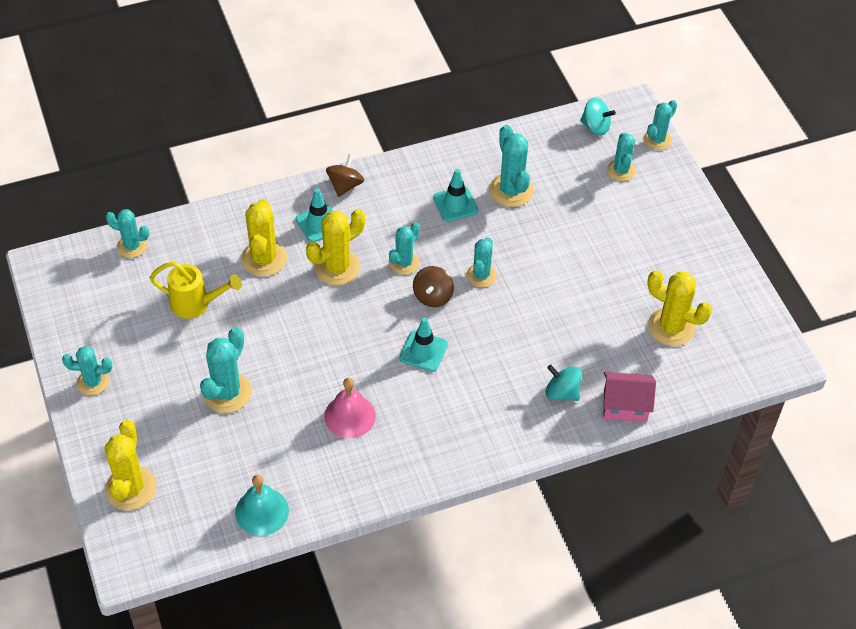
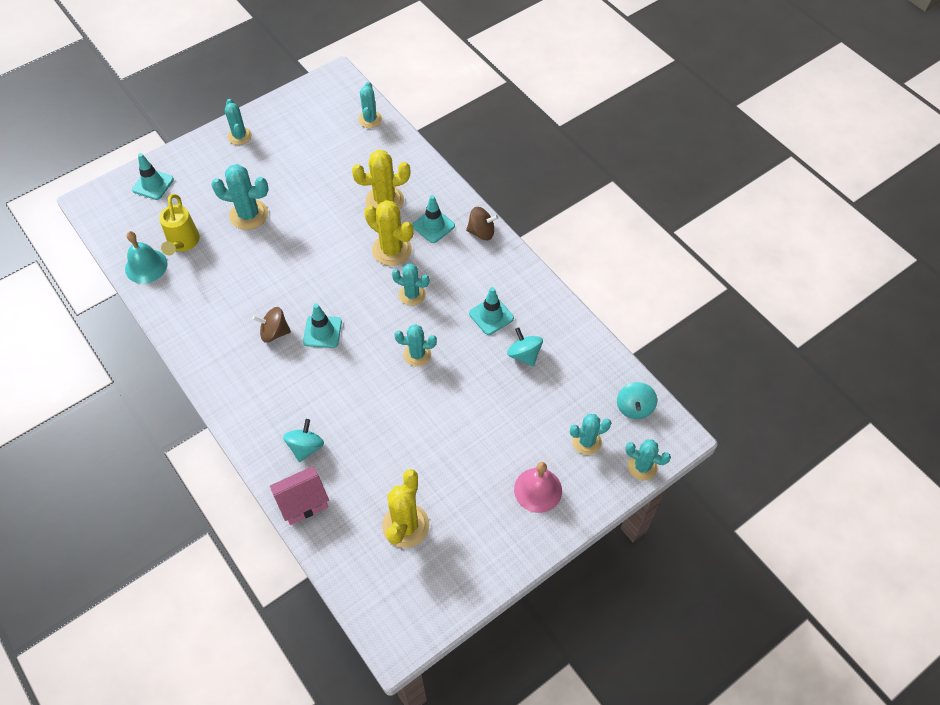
camera: 75 degrees right, 5 degrees up
yellow cactus [105,420,156,510] -> turquoise traffic cone [132,153,174,200]
yellow watering can [150,261,242,319] -> yellow watering can moved to [159,194,200,255]
pink bell [324,378,376,438] -> pink bell moved to [514,462,562,513]
brown spinning top [413,266,454,307] -> brown spinning top moved to [252,307,291,343]
turquoise cactus [489,125,533,207] -> turquoise spinning top [507,327,543,367]
pink house [604,372,656,422] -> pink house turned 75 degrees clockwise [270,466,329,525]

